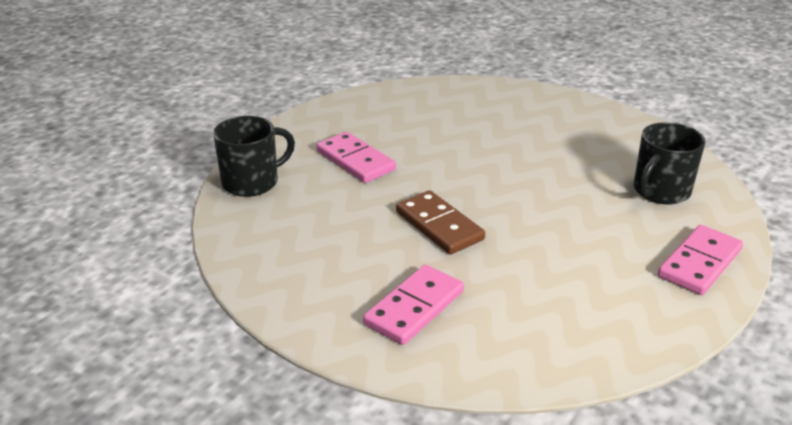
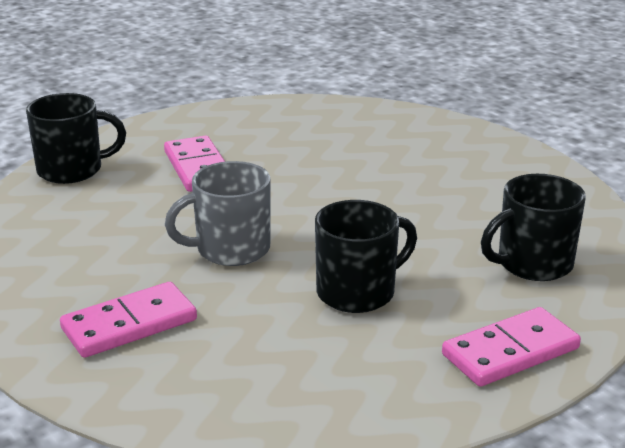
camera: 20 degrees right, 5 degrees down
brown domino [396,190,485,255] -> grey mug [165,161,270,266]
none -> black mug [315,200,417,313]

